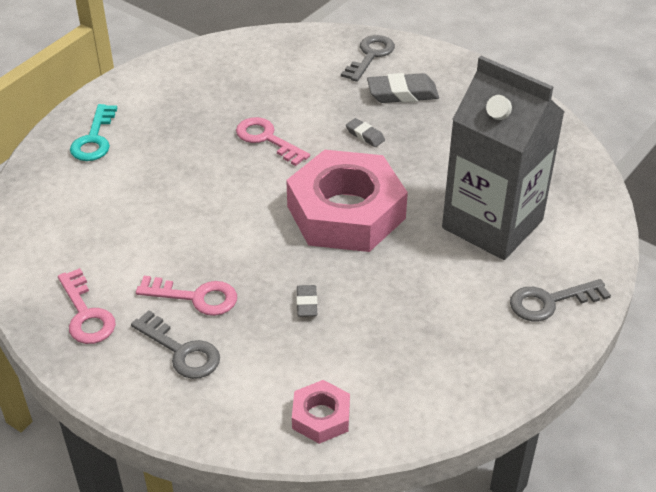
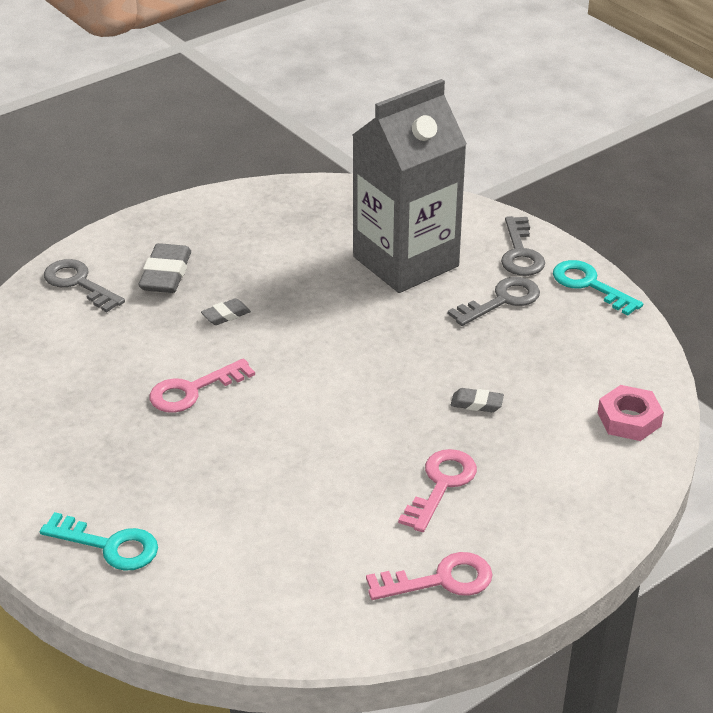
camera: 75 degrees left, 5 degrees down
grey key [131,310,220,379] -> grey key moved to [448,277,540,326]
pink nut [286,150,408,252] -> none
none -> turquoise key [553,260,643,316]

